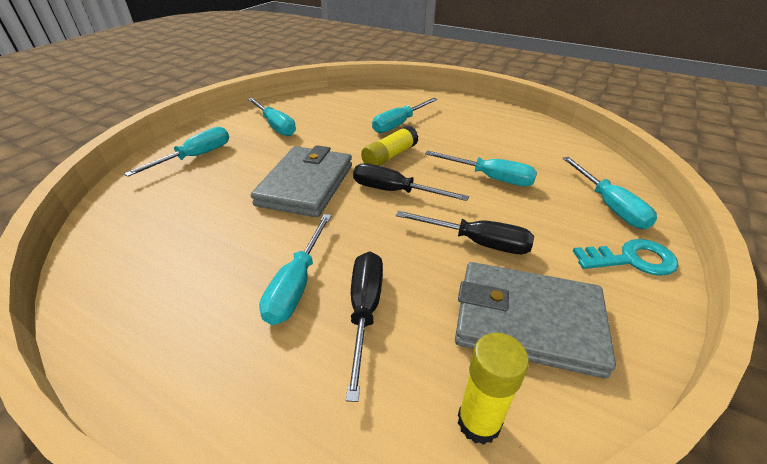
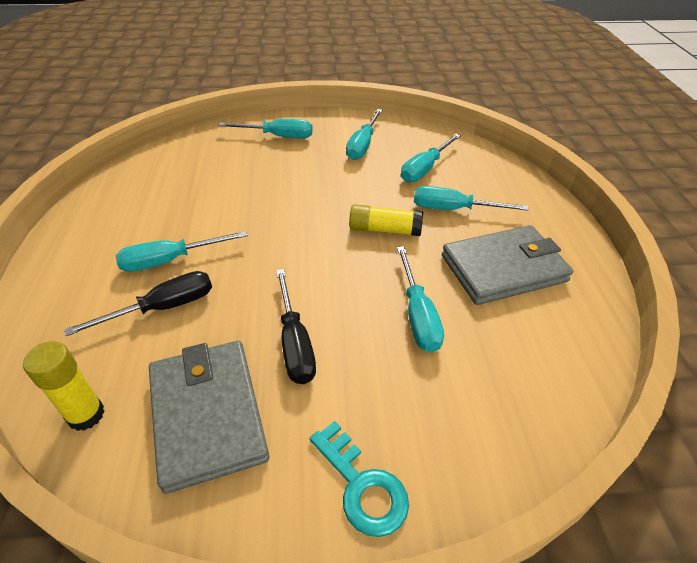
camera: 55 degrees right, 5 degrees up
grey wallet [251,145,352,217] -> grey wallet moved to [442,225,573,305]
black screwdriver [353,163,469,201] -> none
turquoise screwdriver [562,157,657,229] -> turquoise screwdriver moved to [401,134,461,182]

